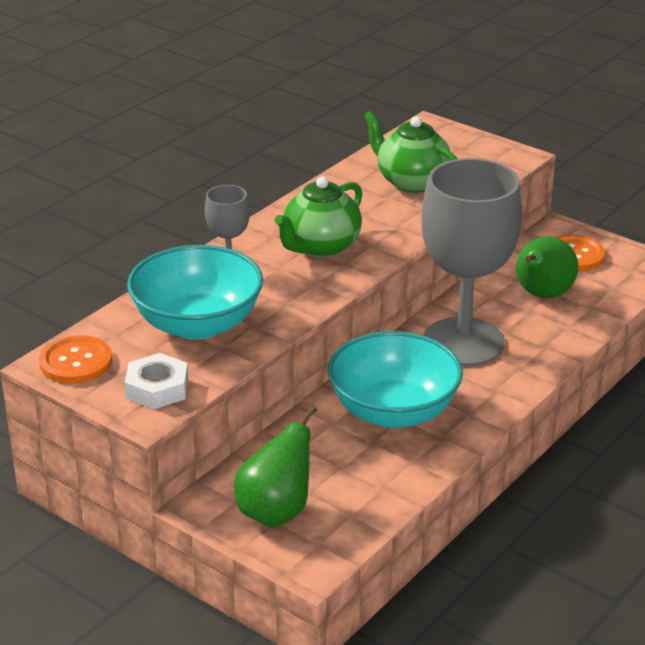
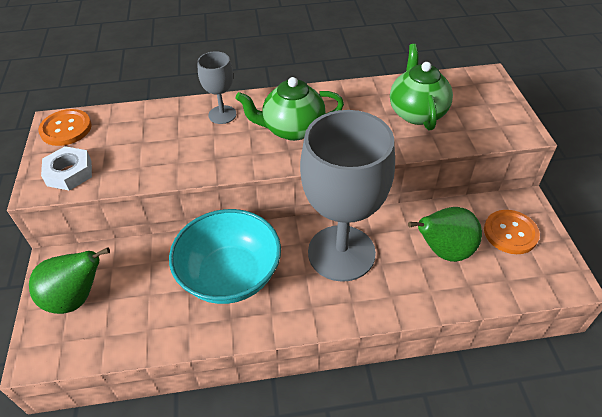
camera: 45 degrees right, 15 degrees up
turquoise bowl [127,245,263,340] -> none

